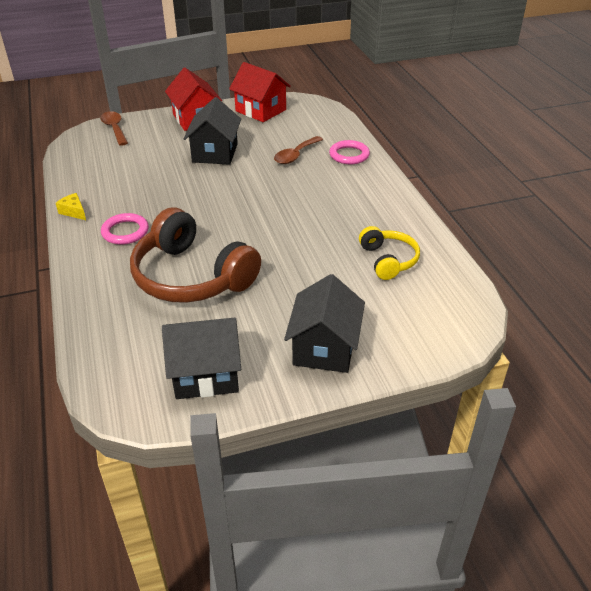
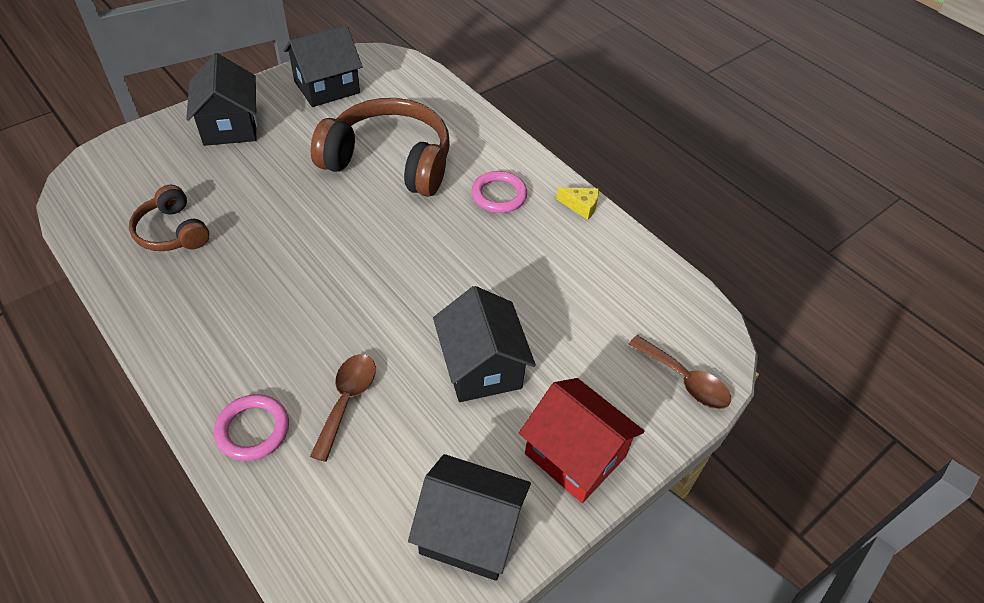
camera: 155 degrees right, 10 degrees up
red house [229,62,291,122] -> black house [408,454,531,581]
yellow headphones [359,226,420,280] -> brown headphones [129,185,209,251]

